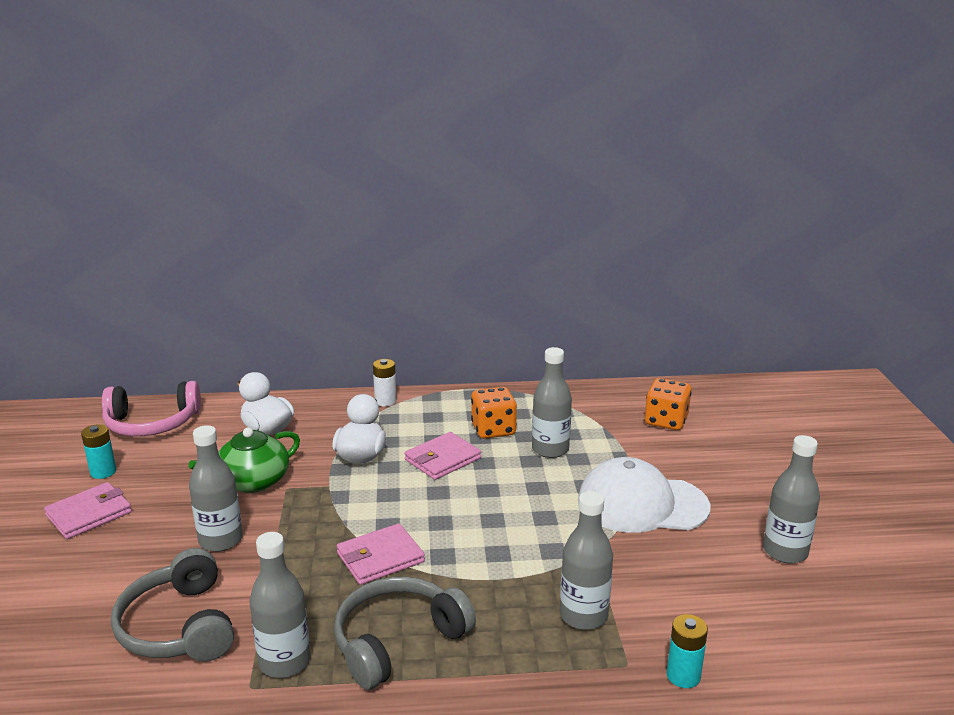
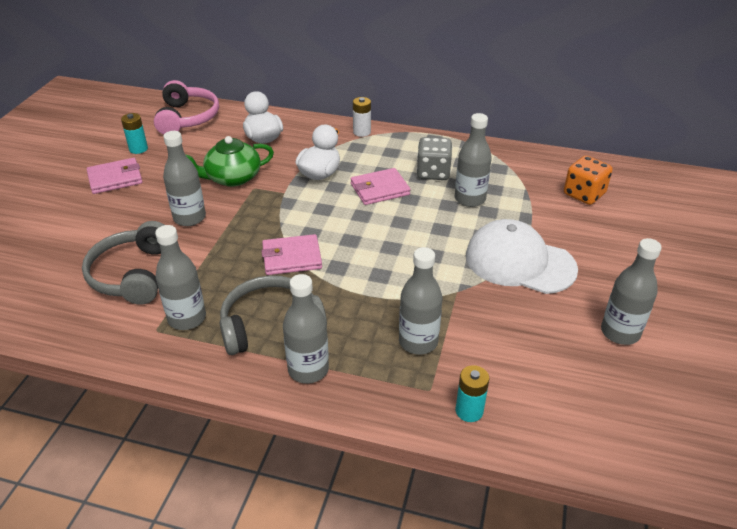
camera: 20 degrees right, 15 degrees up
pink headphones [102,381,201,436] -> pink headphones turned 105 degrees counterclockwise [154,80,219,134]
orange dice [471,387,517,439] -> grey dice [417,137,452,180]
none -> grey bottle [283,274,329,384]

